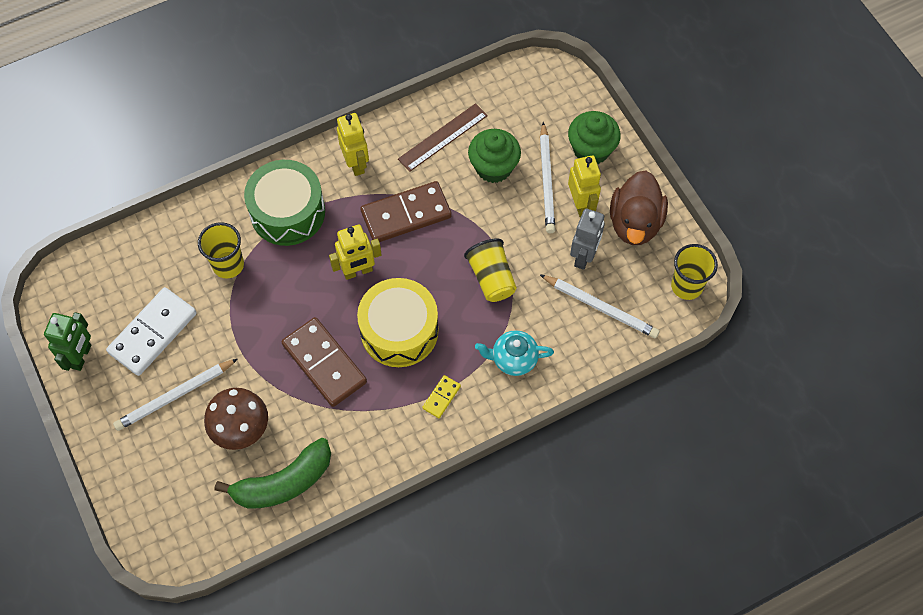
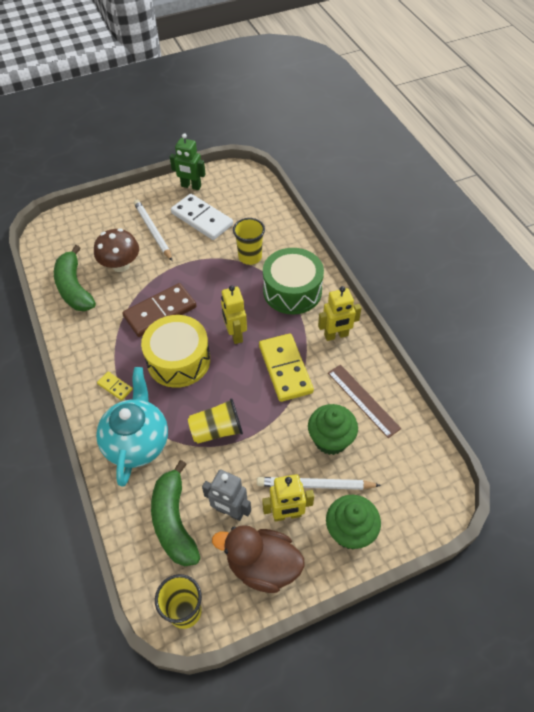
camera: 95 degrees right, 10 degrees down
brown domino [361,181,452,242] -> yellow domino [259,334,314,402]
turquoise teapot [475,330,554,376] -> turquoise teapot [96,367,168,487], size x1.71
white pencil [540,274,659,338] -> green banana [151,460,200,566]

